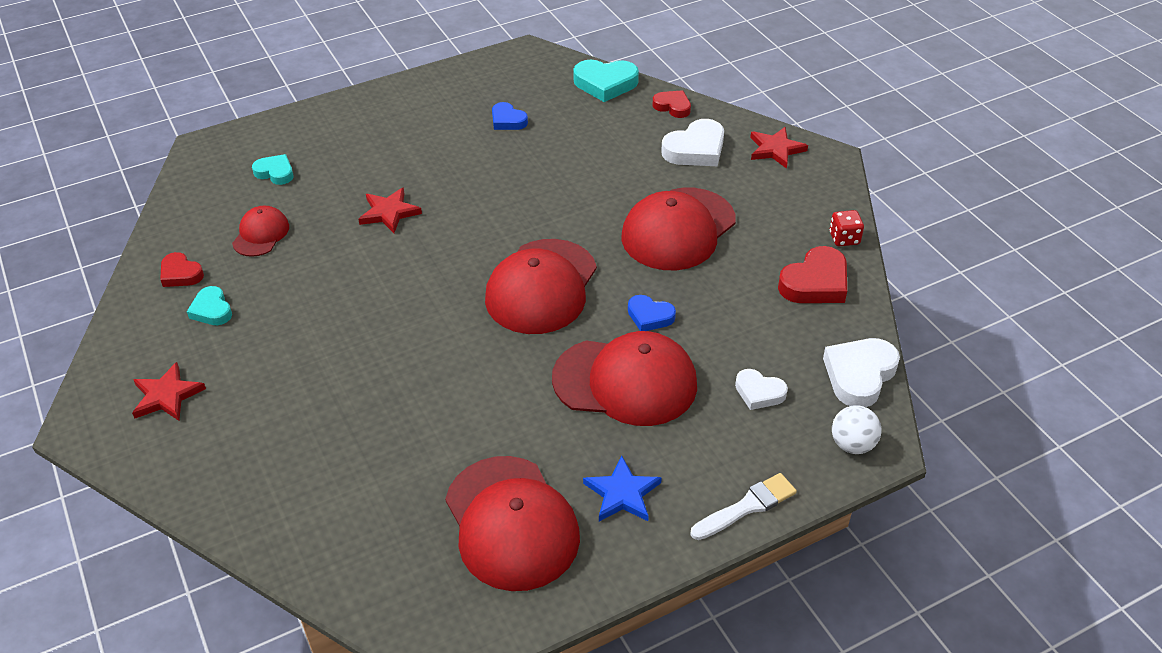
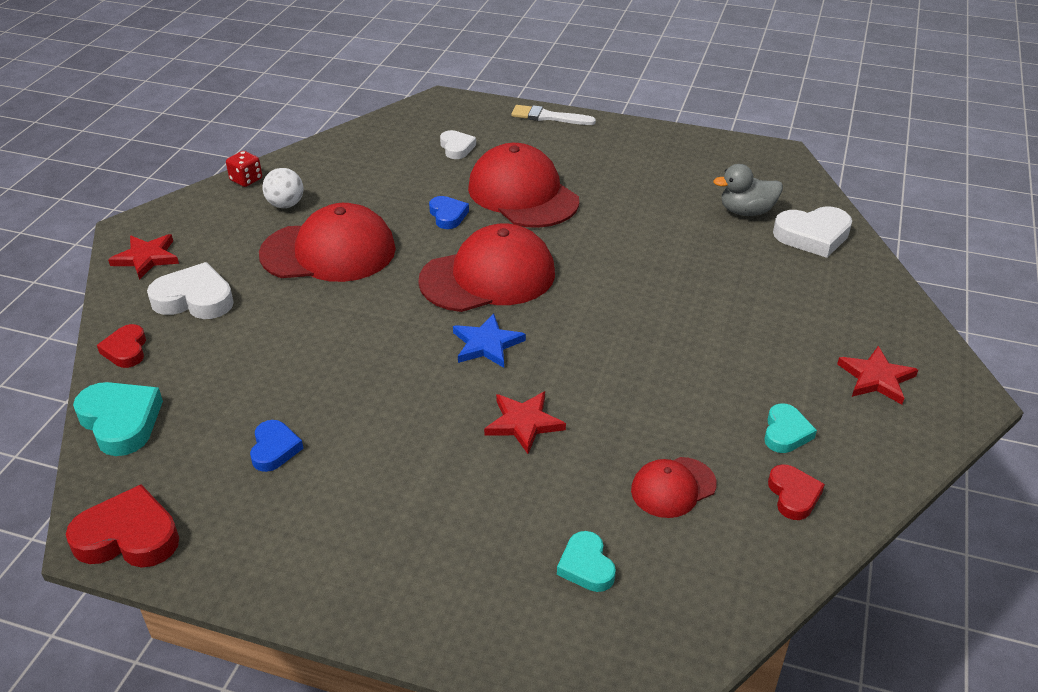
camera: 135 degrees left, 5 degrees down
red cap [445,456,580,591] -> none
blue star [583,455,662,521] -> blue star moved to [453,313,526,368]
red heart [778,246,847,303] -> red heart moved to [66,484,179,568]
white heart [823,338,900,407] -> white heart moved to [773,206,852,258]
white ball [832,405,882,454] -> white ball moved to [262,168,304,208]
none -> grey duck [713,164,783,216]

